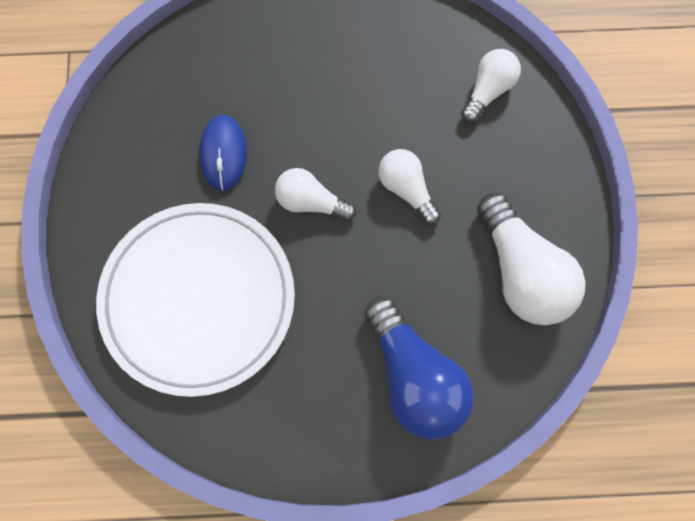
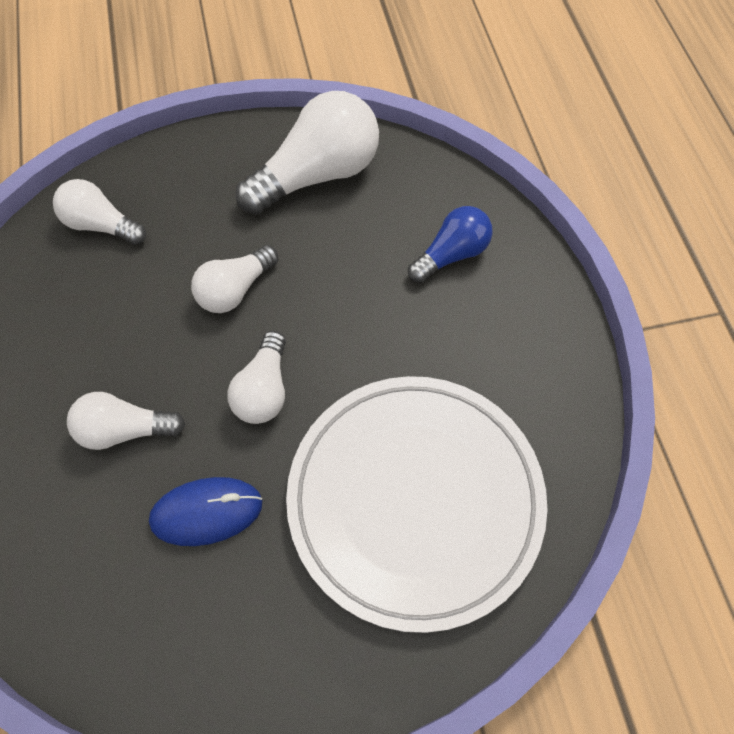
camera: 100 degrees left, 10 degrees down
blue light bulb [364,297,474,440] -> blue light bulb [408,206,493,283], size x0.58
none -> white light bulb [67,392,185,450]

